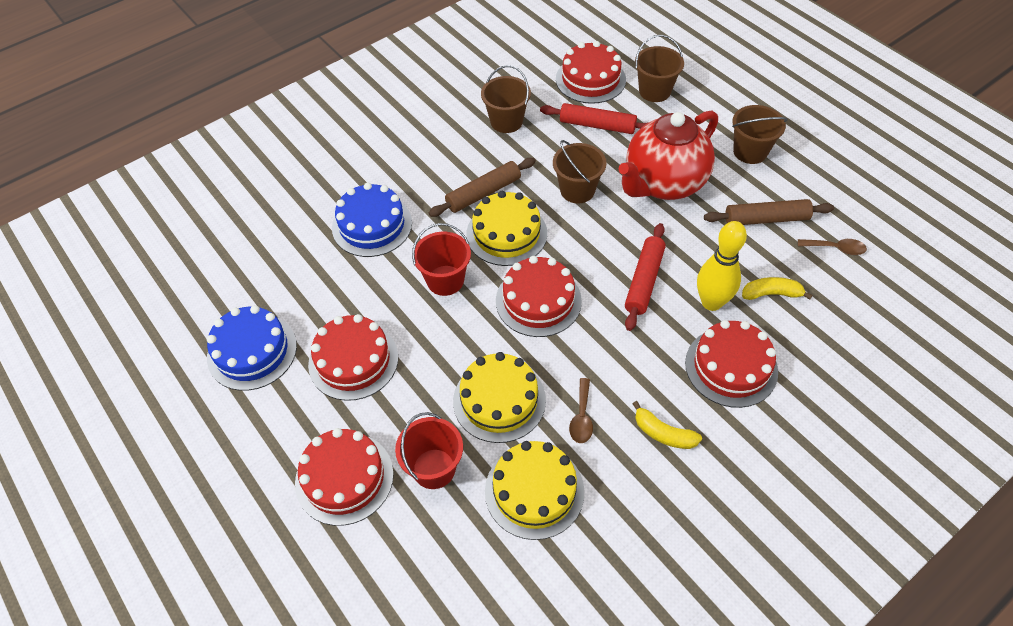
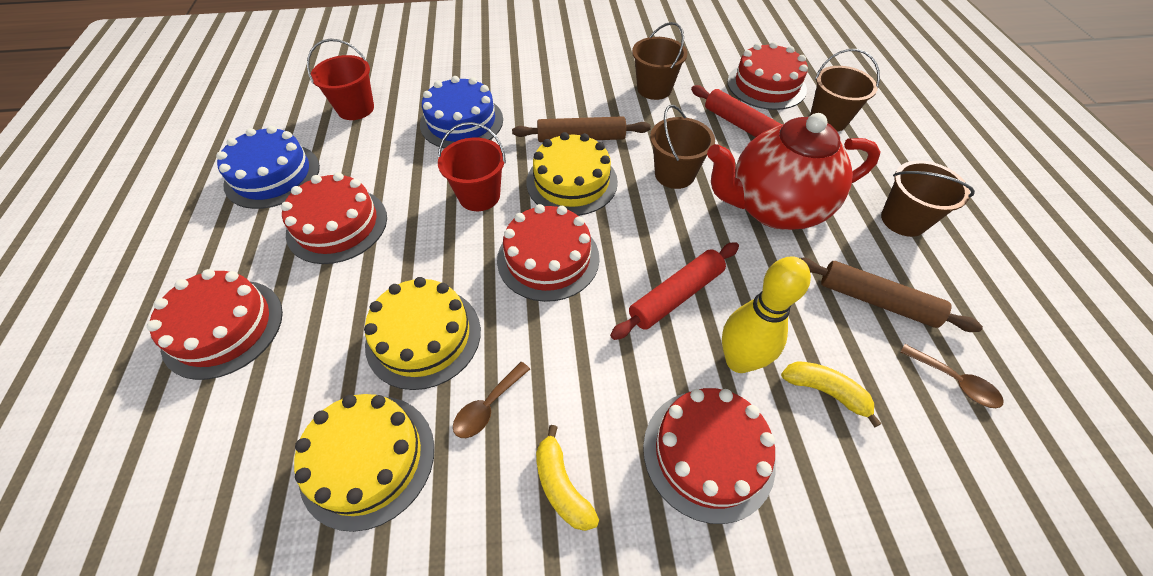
camera: 30 degrees right, 0 degrees up
red bucket [395,412,463,489] -> red bucket moved to [307,39,374,120]

